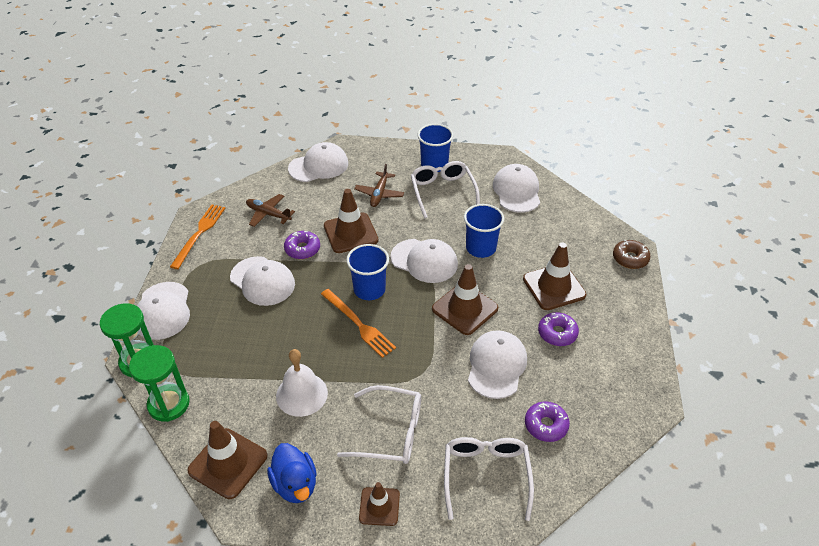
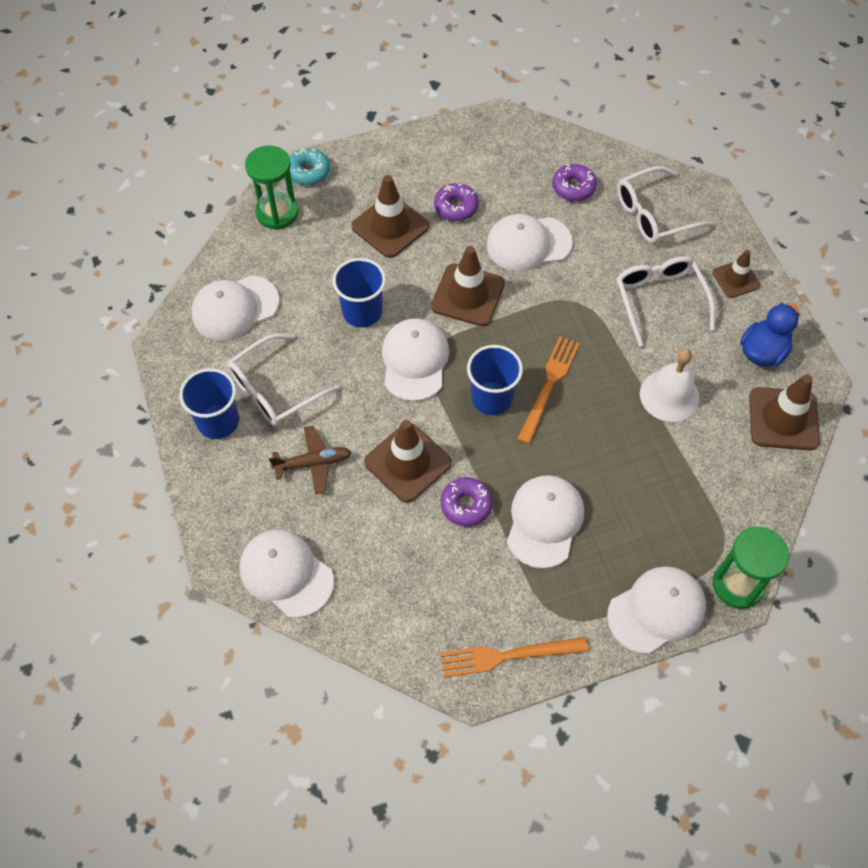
camera: 115 degrees left, 15 degrees up
green hourglass [129,345,190,422] -> green hourglass moved to [245,145,299,230]
brown plane [246,194,295,227] -> none
brown donut [613,239,651,269] -> turquoise donut [290,148,330,185]

